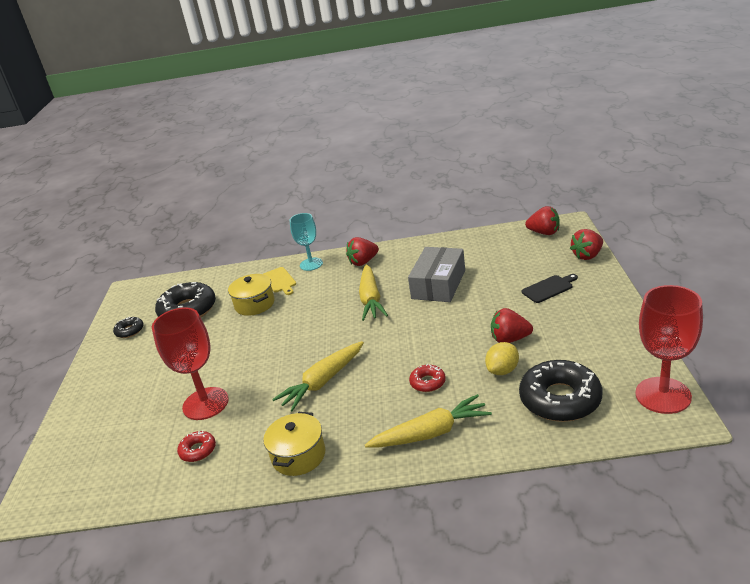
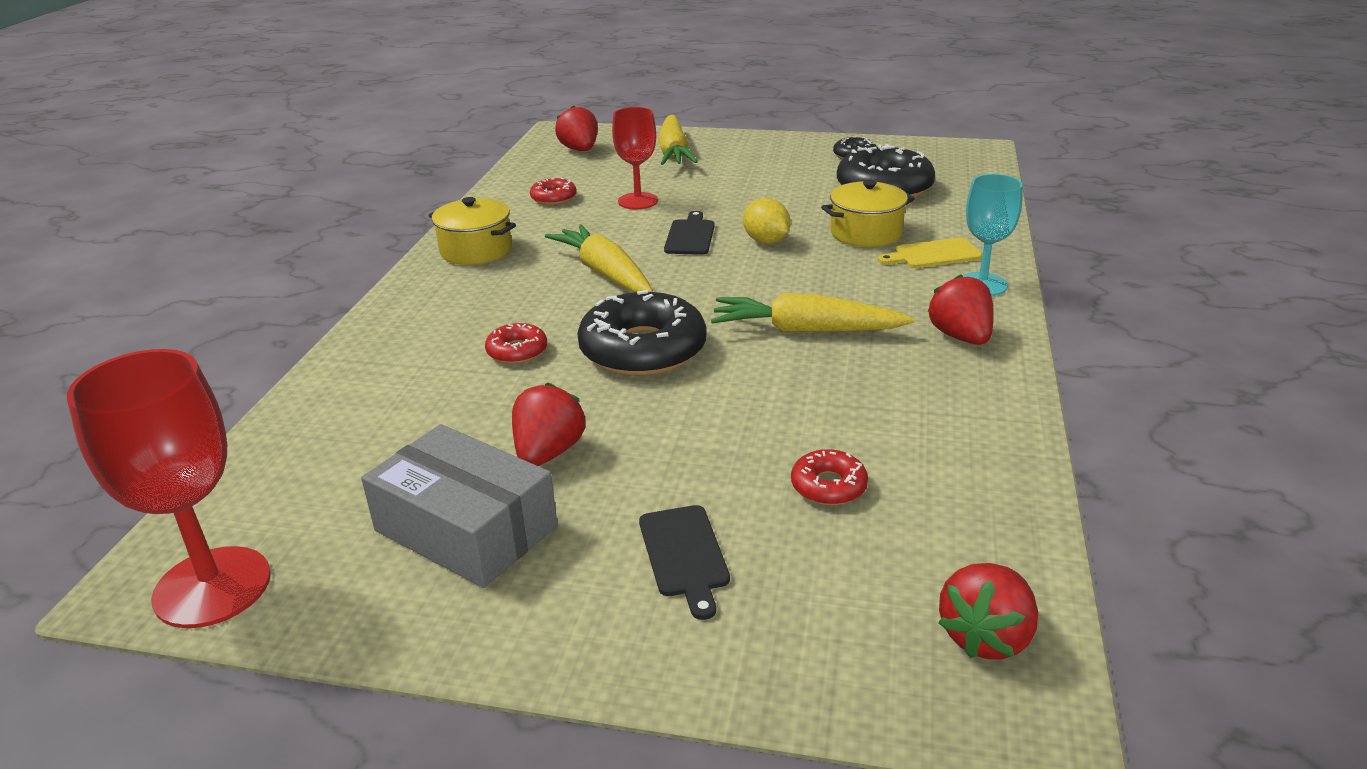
camera: 100 degrees right, 0 degrees up
red goblet [152,307,229,420] -> red goblet [612,107,658,209], size x0.65
yellow carrot [365,394,492,448] -> yellow carrot moved to [658,115,698,165]
grey box [408,247,465,302] -> grey box moved to [361,424,558,588]
yellow lemon [485,342,519,375] -> yellow lemon moved to [743,198,791,244]
black donut [519,360,602,422] -> black donut moved to [577,290,706,376]
red strawberry [570,229,603,260] -> red strawberry moved to [555,105,598,151]
none -> black cutting board [664,211,715,255]
none -> red donut [791,449,868,505]

